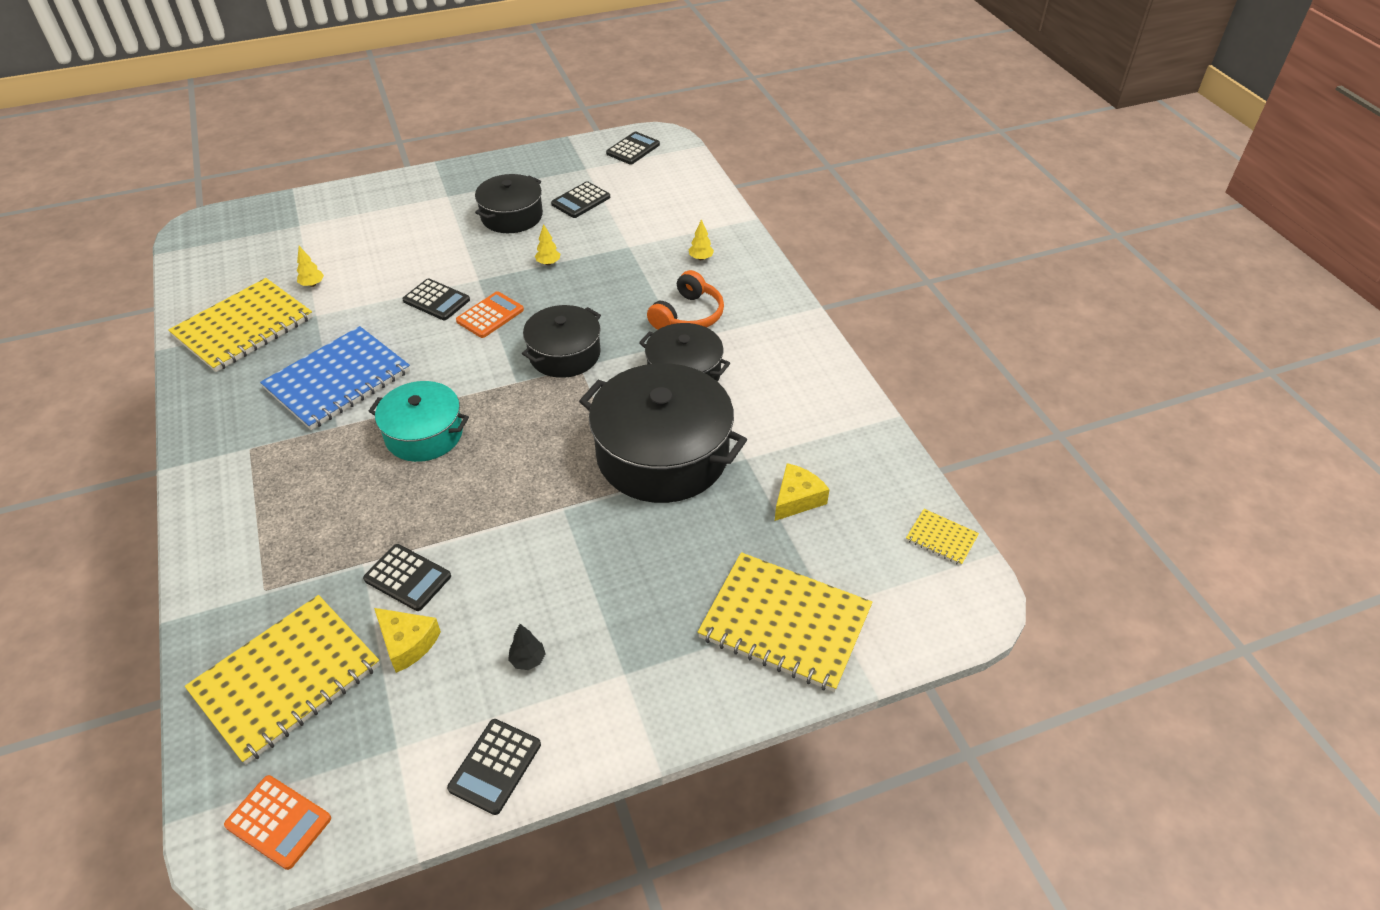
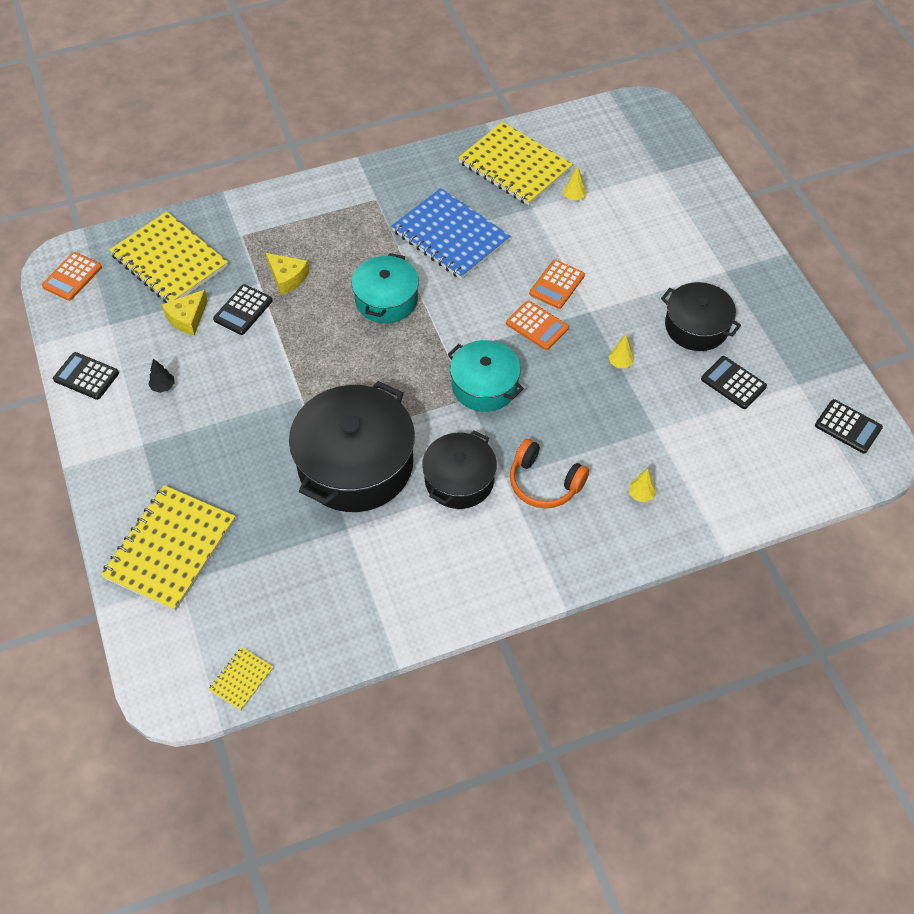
camera: 90 degrees right, 10 degrees up
black calculator [402,278,470,320] -> orange calculator [529,260,585,309]
black pot [522,305,601,378] -> turquoise pot [447,340,524,412]
yellow cheese [775,463,829,521] -> yellow cheese moved to [266,253,309,295]

